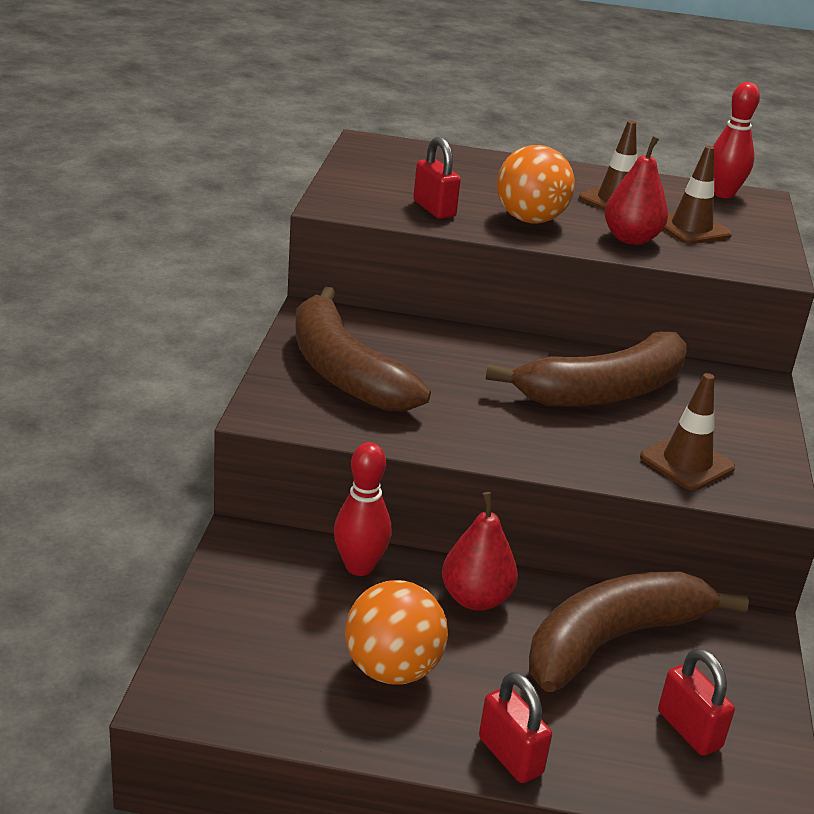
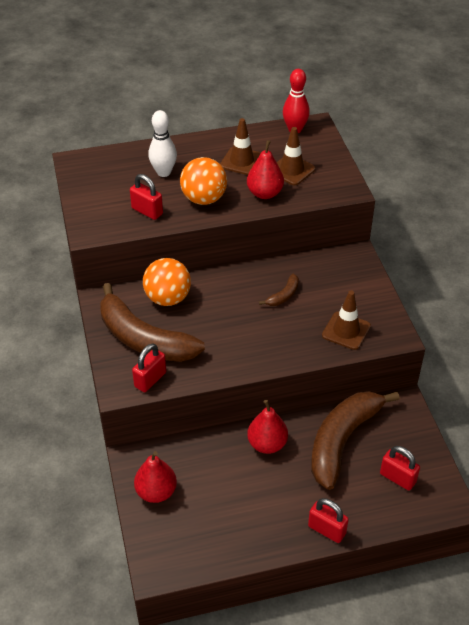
camera: 20 degrees left, 15 degrees up
red bowling pin [334,442,391,576] -> none
orange ball [345,580,448,684] -> orange ball moved to [143,258,191,306]
brown banana [486,331,686,407] -> brown banana [259,274,299,306], size x0.42
none -> red padlock [132,343,166,392]
none -> red pear [134,451,177,503]
none -> white bowling pin [148,110,177,177]

